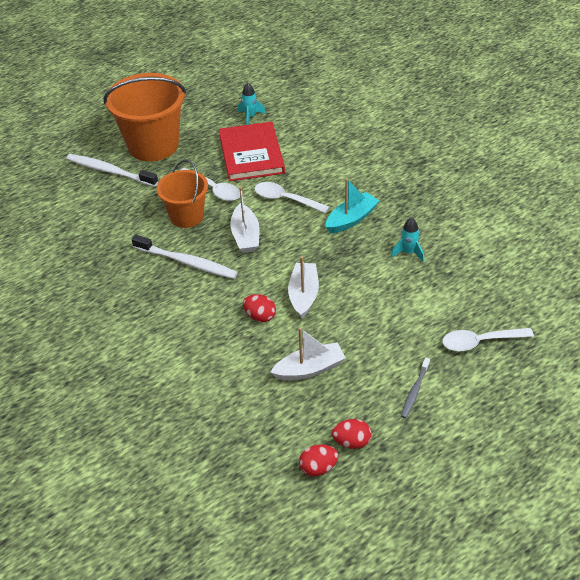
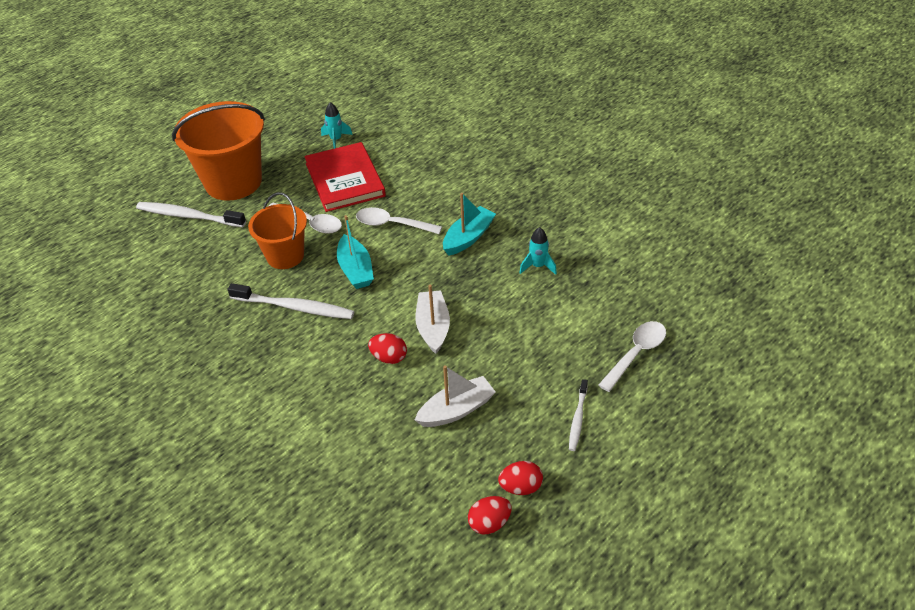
camera: 10 degrees left, 0 degrees up
white boat [230,187,260,253] -> turquoise boat [337,215,374,289]
grey toothbrush [401,358,430,418] -> white toothbrush [569,379,588,451]
white spoon [442,328,534,351] -> white spoon turned 150 degrees clockwise [598,321,666,392]

